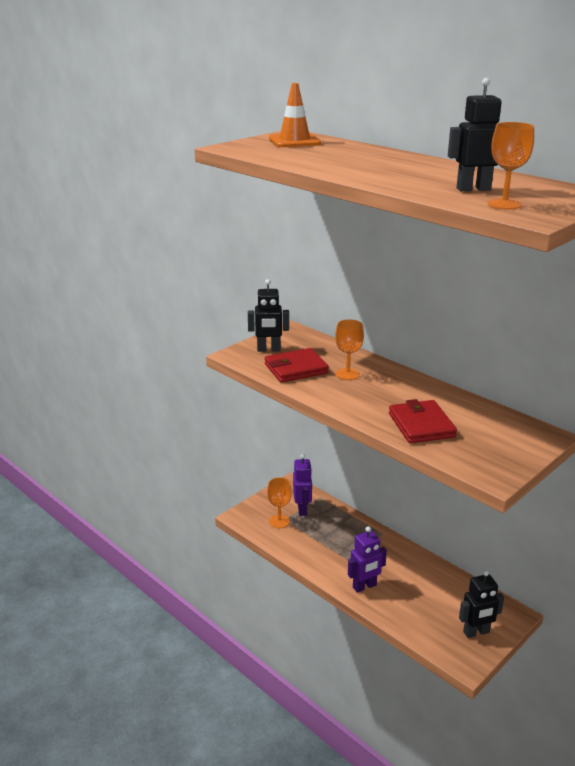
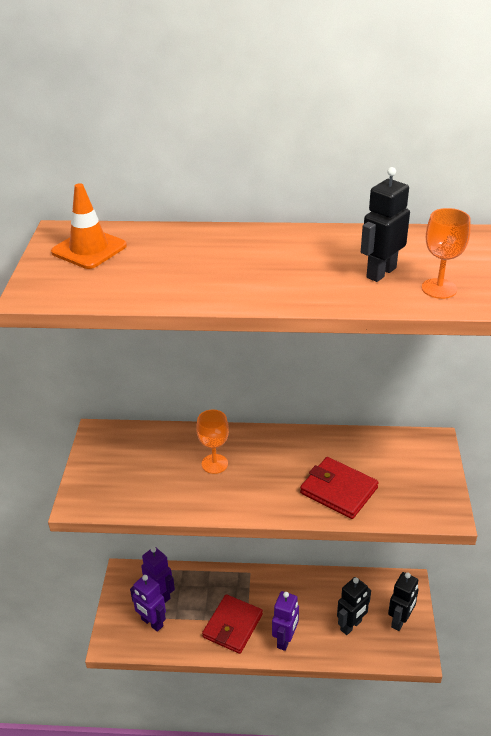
camera: 40 degrees left, 10 degrees up
black robot [248,279,289,352] -> black robot moved to [337,577,371,635]
red wallet [265,348,329,383] -> red wallet moved to [202,594,263,654]
orange goblet [267,477,292,528] -> purple robot [130,574,166,632]

